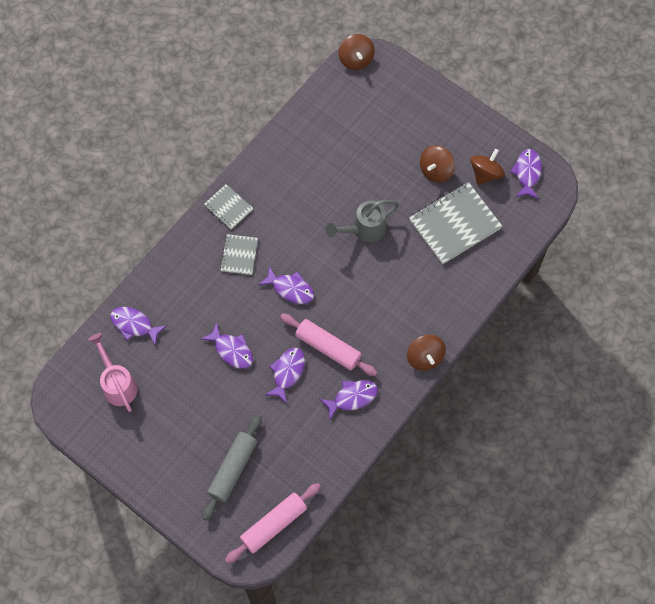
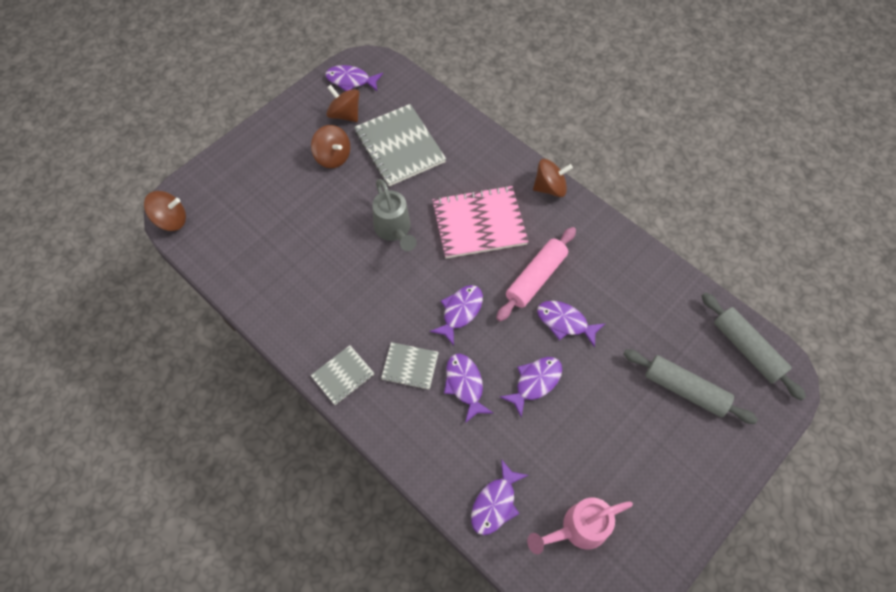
camera: 85 degrees left, 5 degrees down
pink rolling pin [225,483,321,564] -> grey rolling pin [702,292,806,401]
purple fish [320,380,378,421] -> purple fish moved to [444,354,493,423]
none -> pink notebook [432,185,529,258]

